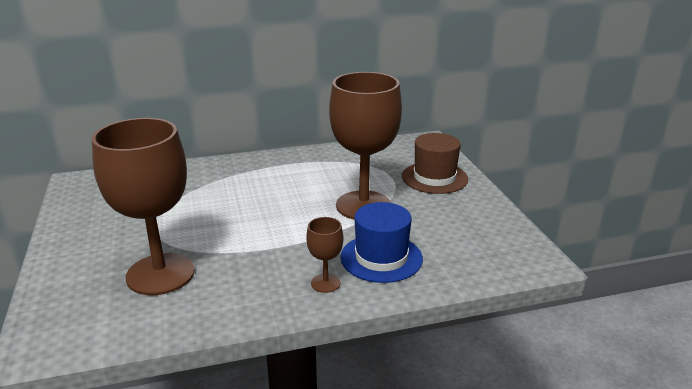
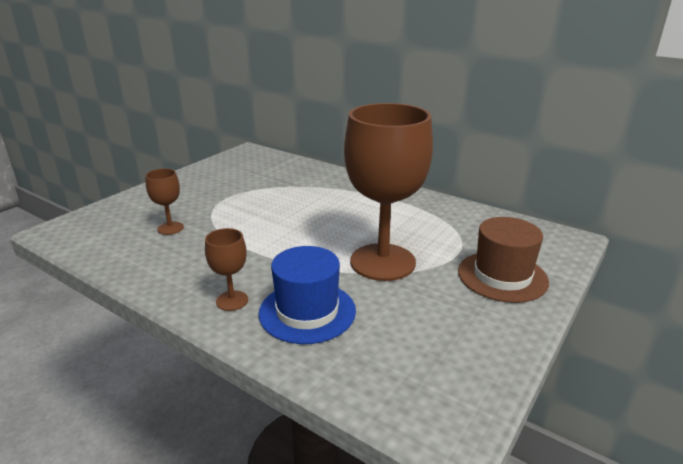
camera: 50 degrees right, 0 degrees up
brown goblet [92,118,195,295] -> brown goblet [145,169,184,235], size x0.44

